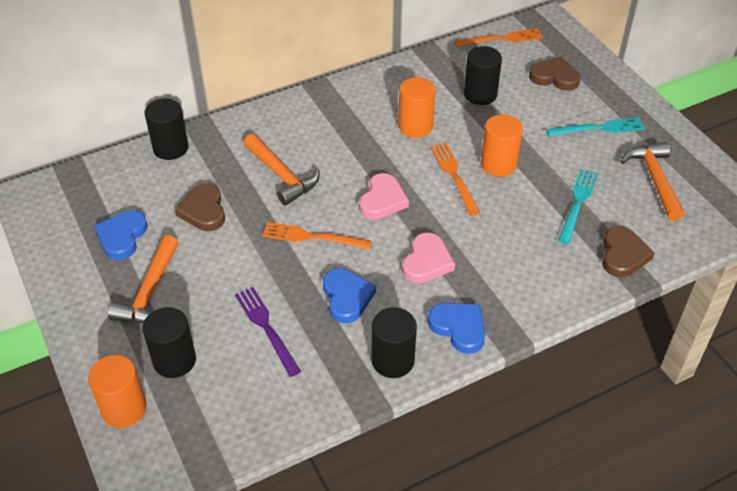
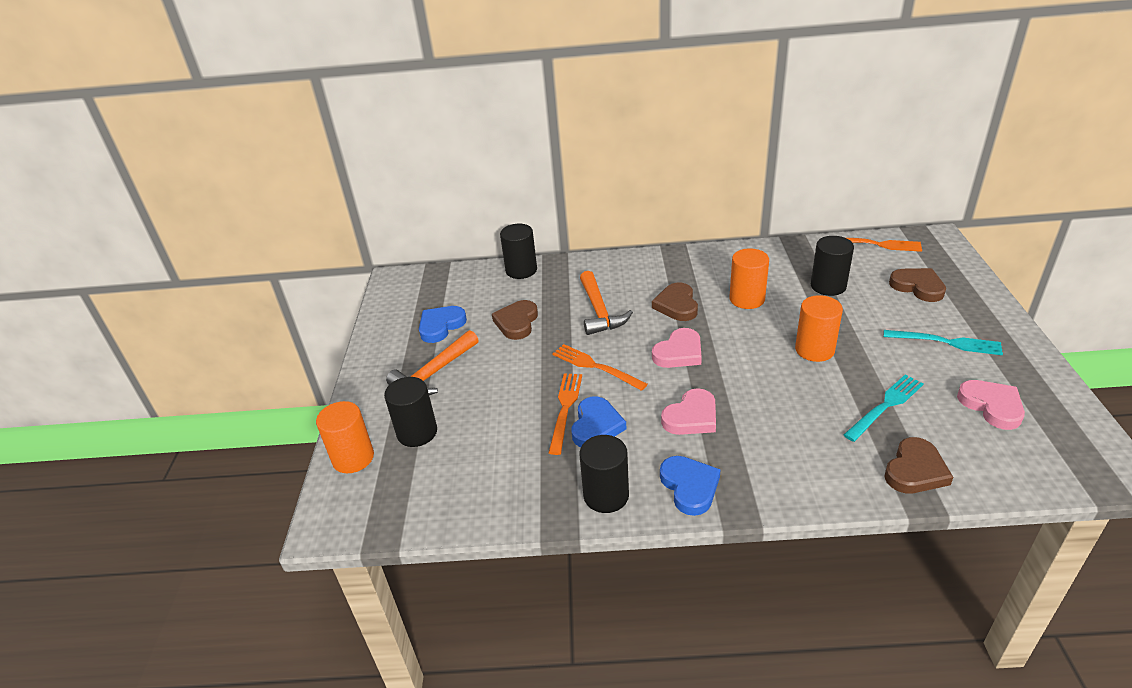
camera: 30 degrees right, 10 degrees down
purple fork [235,287,301,377] -> none
orange fork [430,143,480,216] -> orange fork moved to [549,374,582,455]
orange hammer [620,142,685,221] -> pink heart [957,380,1025,430]
none -> brown heart [652,283,698,321]

